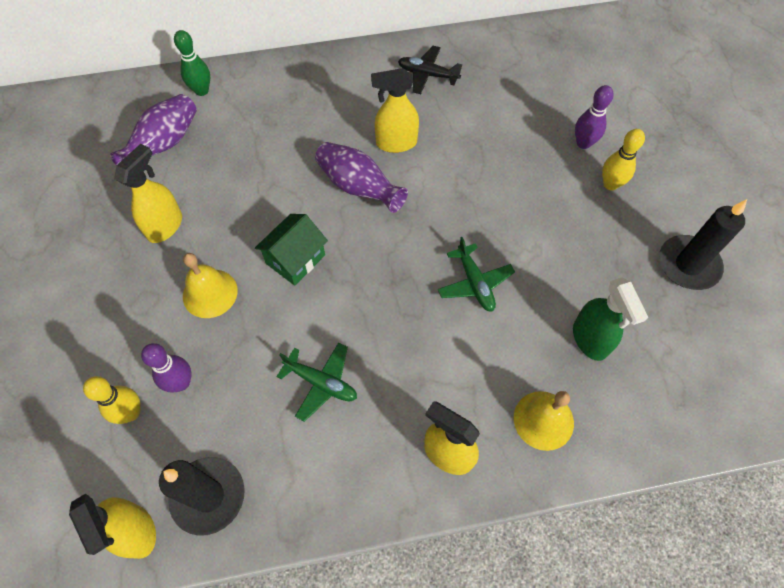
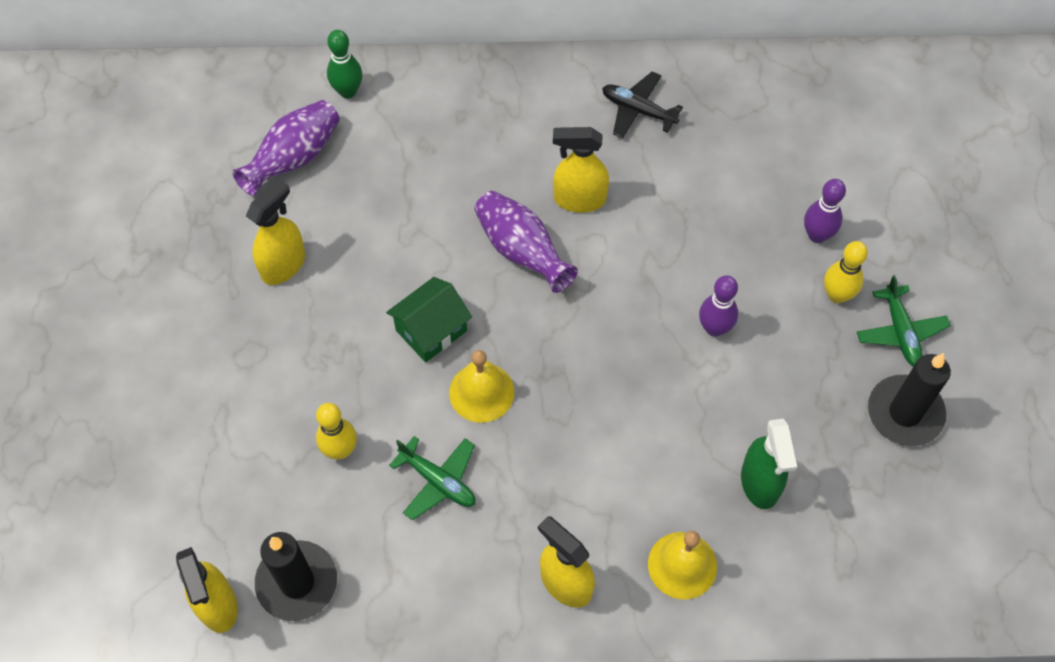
camera: 10 degrees right, 0 degrees up
yellow bowling pin [83,376,141,424] -> yellow bowling pin moved to [316,403,357,460]
purple bowling pin [141,343,192,393] -> purple bowling pin moved to [699,275,738,337]
yellow bell [183,253,238,318] -> yellow bell moved to [449,350,514,423]
green plane [438,237,515,312] -> green plane moved to [857,275,951,366]

